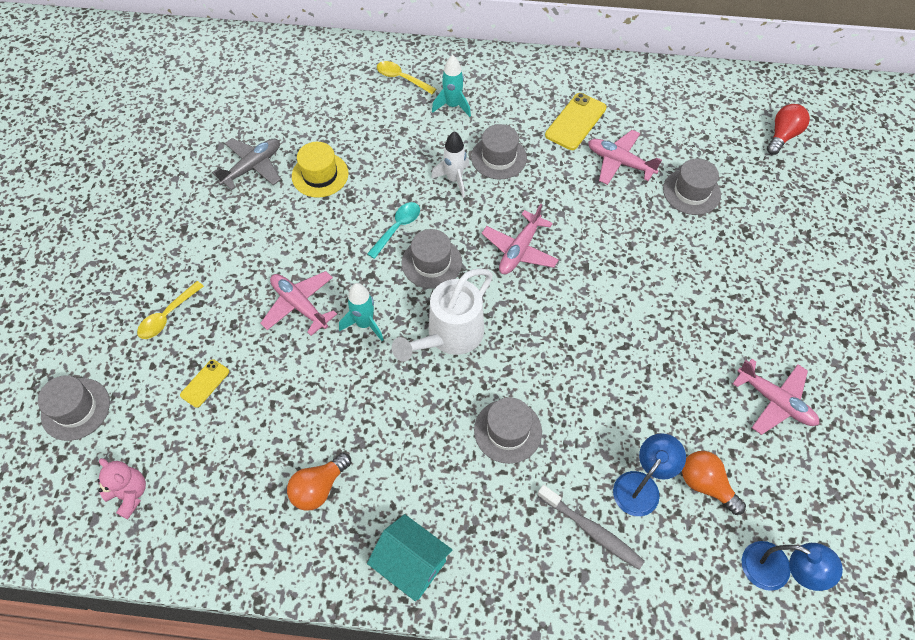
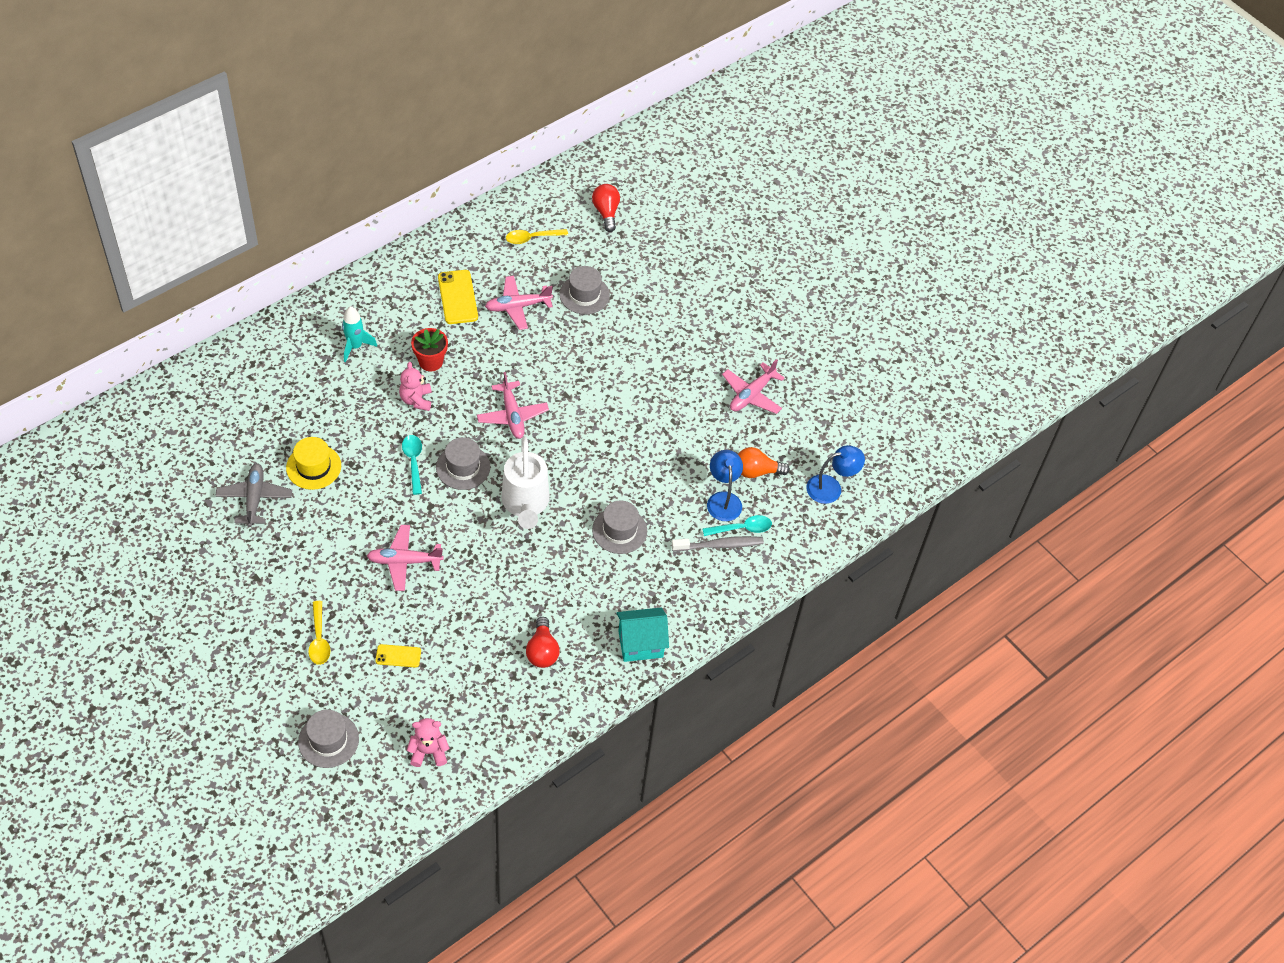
camera: 50 degrees left, 5 degrees down
yellow phone [180,359,229,408] -> yellow phone turned 75 degrees counterclockwise [375,644,421,667]
orange light bulb [287,453,351,511] -> red light bulb [526,617,560,668]
turquoise rocket [339,283,384,341] -> none
yellow spoon [377,61,436,94] -> yellow spoon moved to [506,229,568,244]
white rocket [431,131,470,198] -> pink teddy bear [399,362,432,411]
grey hat [471,124,527,180] -> red flower pot [411,328,448,372]
pink plane [732,359,819,435] -> pink plane turned 135 degrees clockwise [722,359,785,414]
none -> turquoise spoon [702,515,772,536]

